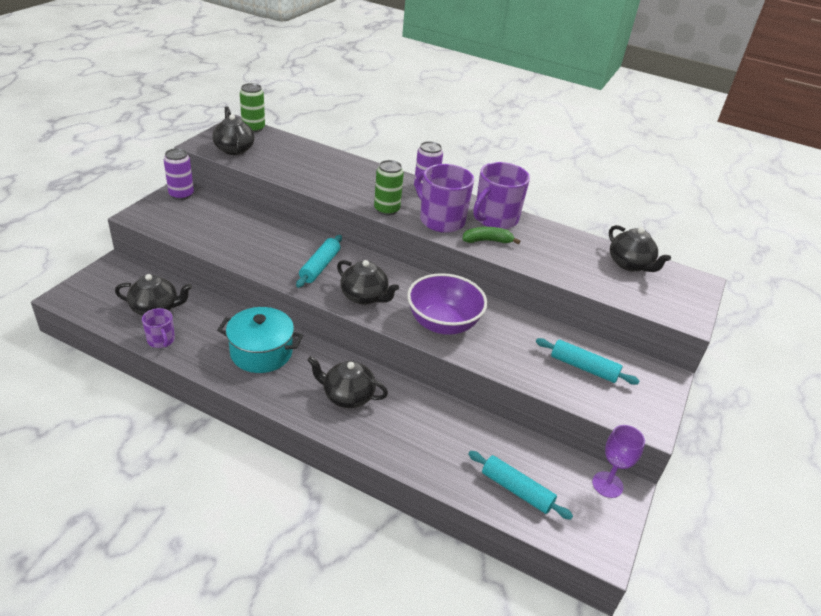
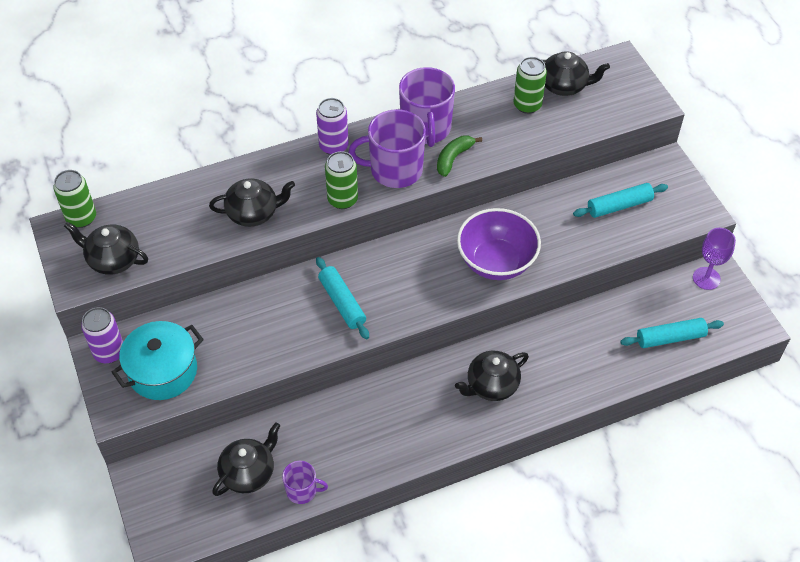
camera: 45 degrees left, 15 degrees up
turquoise pot [217,307,303,373] -> turquoise pot moved to [112,321,204,400]
black teapot [337,260,399,305] -> black teapot moved to [209,178,295,227]
none -> green can [513,57,547,114]

